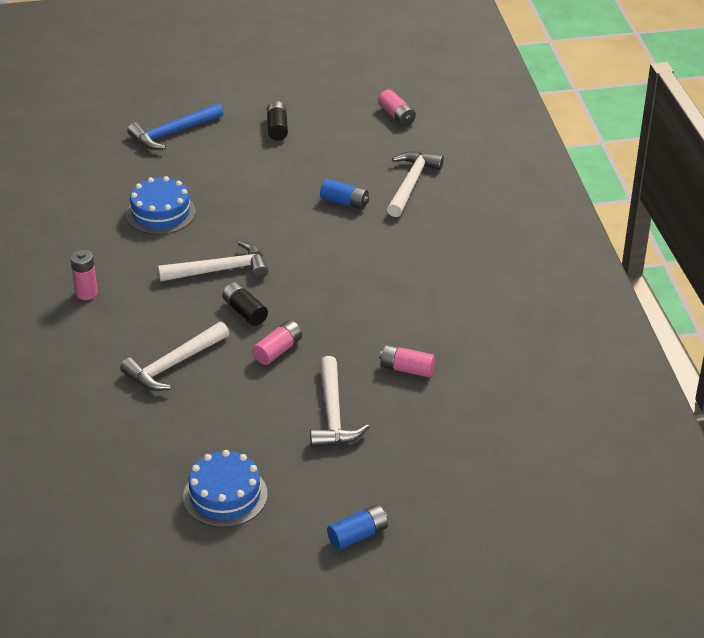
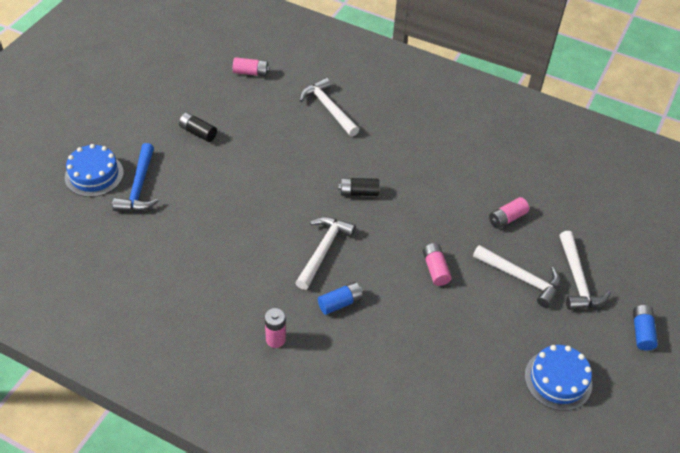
camera: 55 degrees left, 10 degrees up
white hammer [120,322,229,391] -> white hammer moved to [560,231,611,310]
blue cake [126,176,196,235] -> blue cake moved to [65,144,124,197]
black battery [222,282,268,326] -> black battery moved to [338,178,379,196]
blue battery [320,179,369,210] -> blue battery moved to [318,282,363,315]

